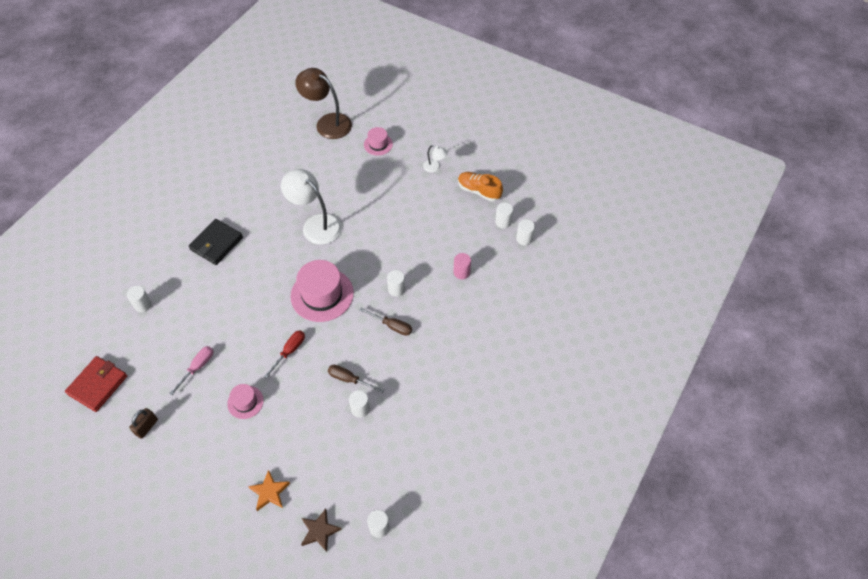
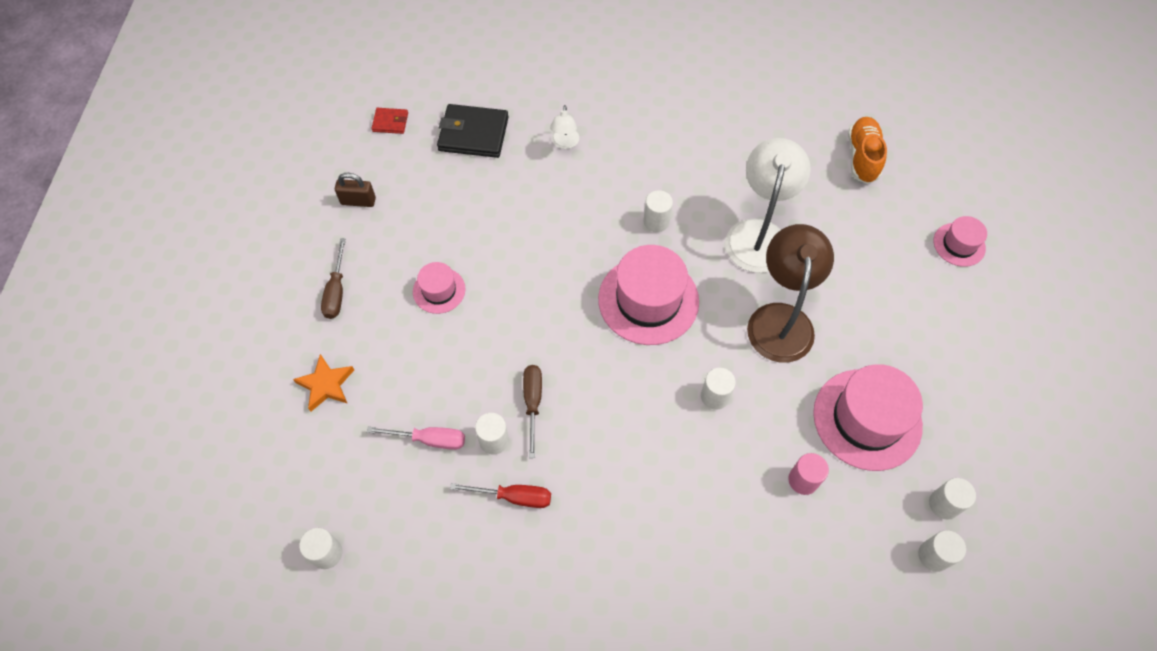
camera: 65 degrees right, 5 degrees up
red wallet [65,356,127,412] -> red wallet [372,108,408,134], size x0.52
white cylinder [127,286,152,312] -> white cylinder moved to [644,190,673,232]
pink screwdriver [169,346,213,395] -> pink screwdriver moved to [367,427,465,450]
black wallet [189,219,243,265] -> black wallet moved to [437,104,509,158]
red screwdriver [264,330,305,378] -> red screwdriver moved to [450,483,551,508]
brown lamp [295,68,352,139] -> brown lamp moved to [747,224,834,363]
brown star [301,509,342,552] -> none
brown screwdriver [359,308,412,336] -> brown screwdriver moved to [321,238,346,319]
white lamp [423,145,448,172] -> white lamp moved to [550,105,579,149]
orange shoe [458,172,503,201] -> orange shoe moved to [848,117,887,184]
none -> pink hat [813,364,923,471]

